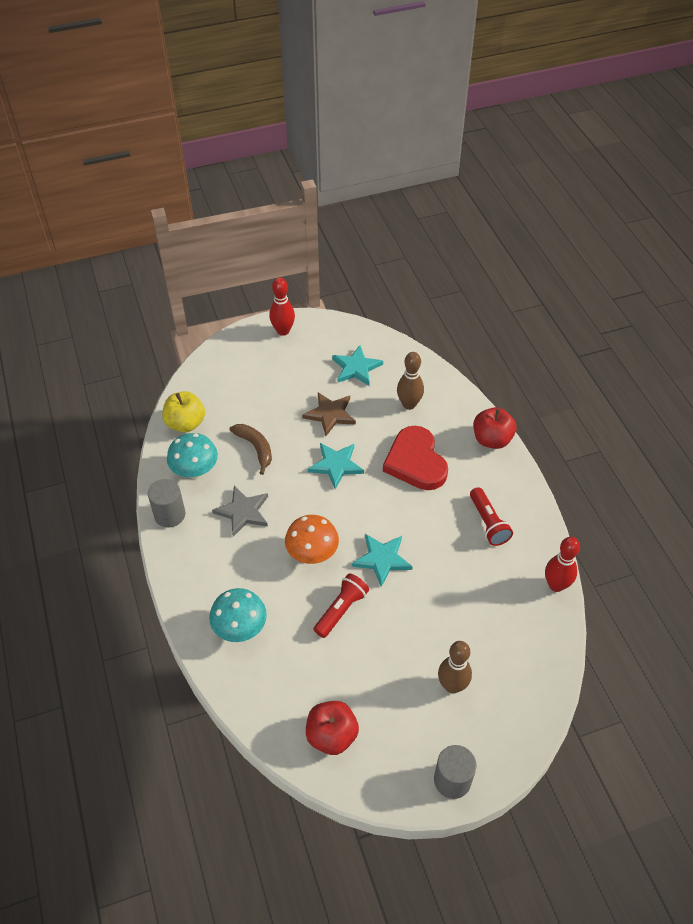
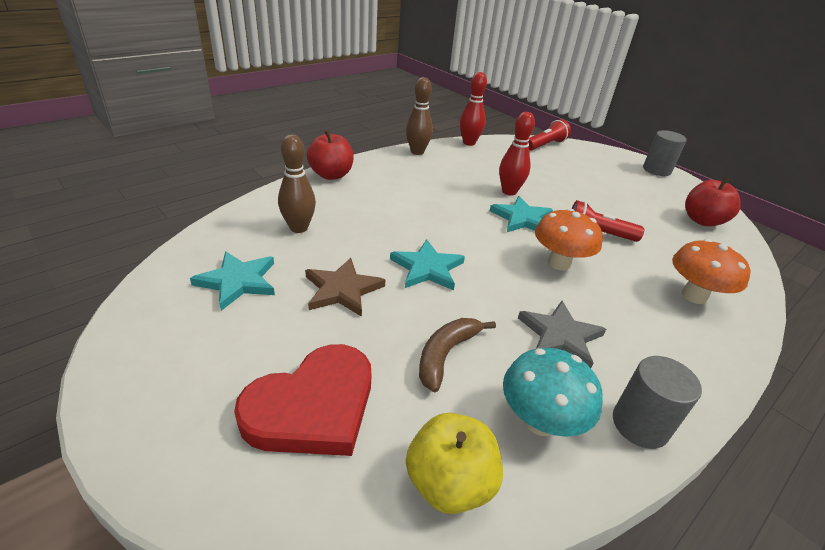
camera: 115 degrees left, 15 degrees down
turquoise mushroom [209,588,267,642] -> orange mushroom [672,239,751,304]
red bowling pin [269,278,295,336] -> red bowling pin moved to [499,112,535,195]
red heart [383,426,448,490] -> red heart moved to [234,344,371,456]
brown bowling pin [438,641,472,693] -> brown bowling pin moved to [406,77,433,155]
red flashlight [470,487,513,546] -> red flashlight moved to [528,119,571,151]

